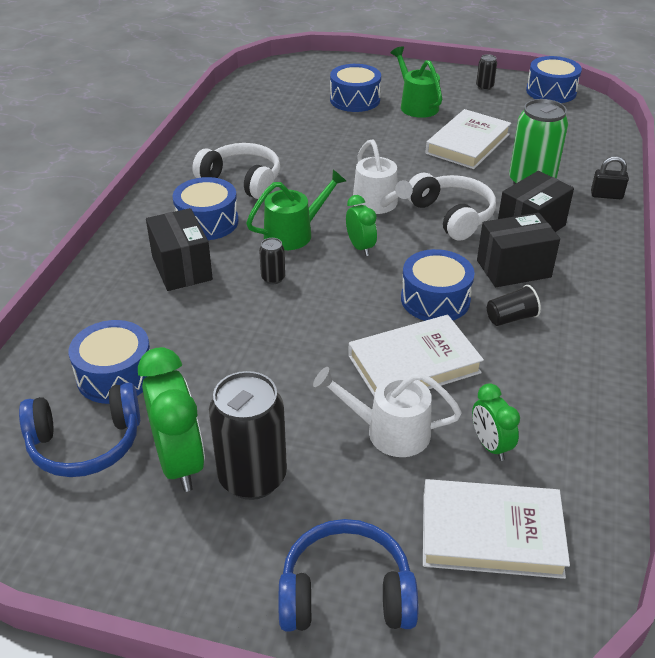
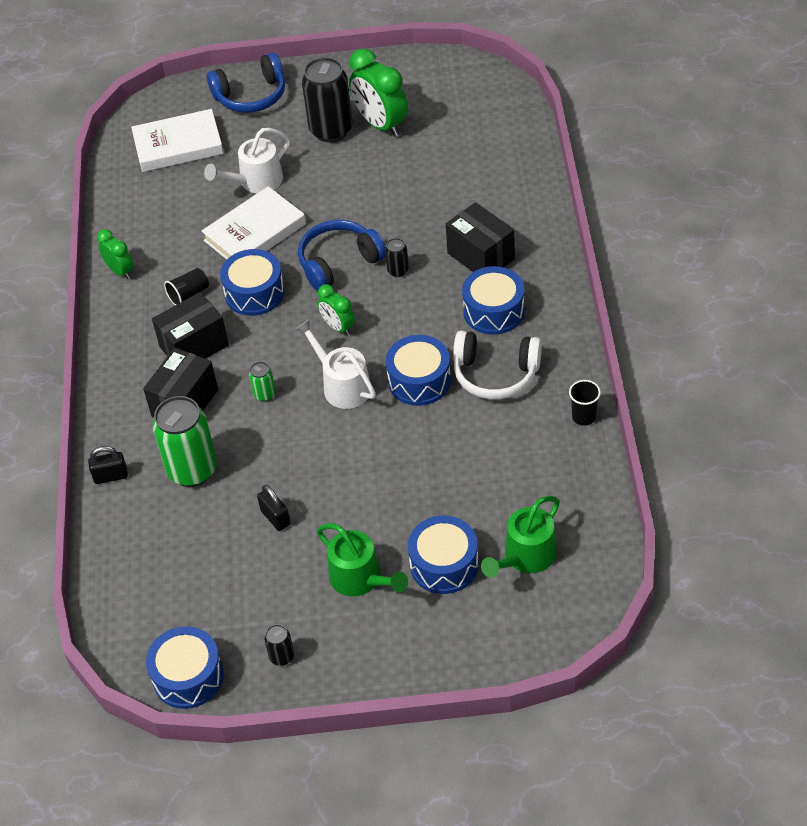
camera: 165 degrees right, 10 degrees up
blue headphones [19,382,140,477] -> blue headphones moved to [298,220,386,291]
blue drum [68,320,150,404] -> blue drum moved to [386,335,451,406]
green watering can [246,169,346,250] -> green watering can moved to [481,496,560,578]
white watering can [313,367,462,457] -> white watering can turned 150 degrees clockwise [204,128,290,193]
white headphones [407,173,496,241] -> green can [249,362,276,402]
white book [426,109,511,169] -> black padlock [257,485,291,531]
green clock [472,383,520,461] -> green clock moved to [97,229,133,279]
none -> black cup [569,380,601,426]

